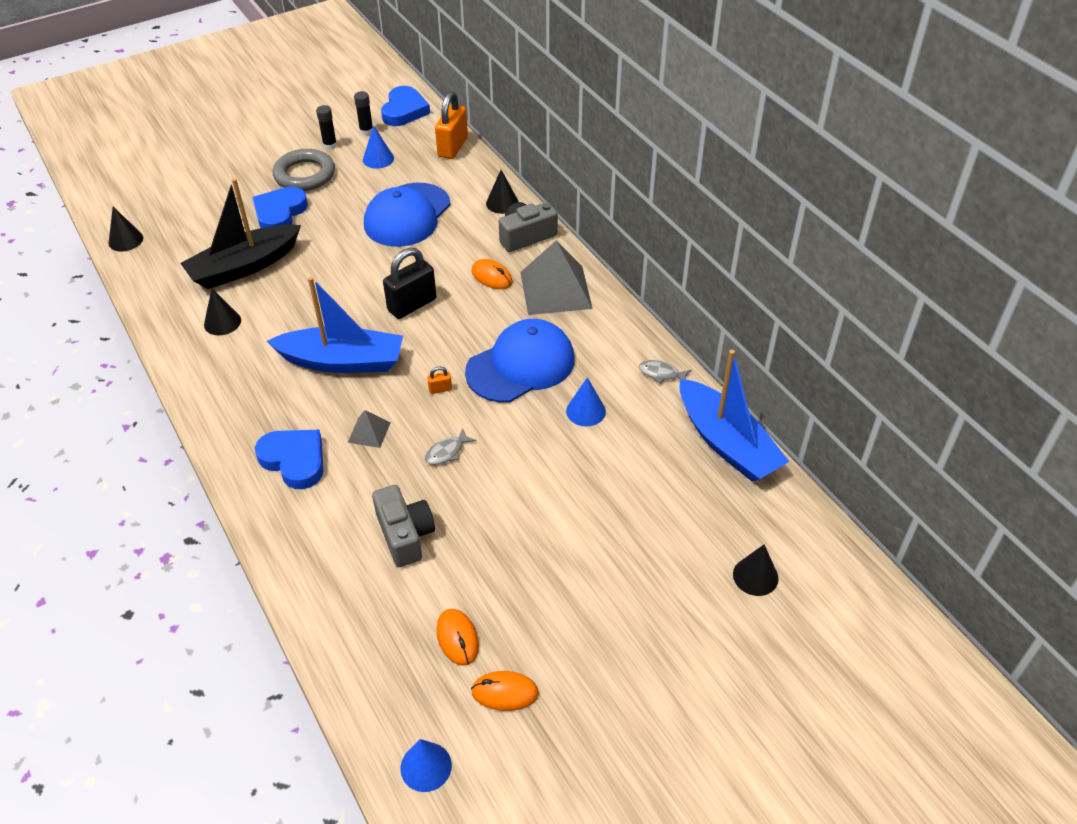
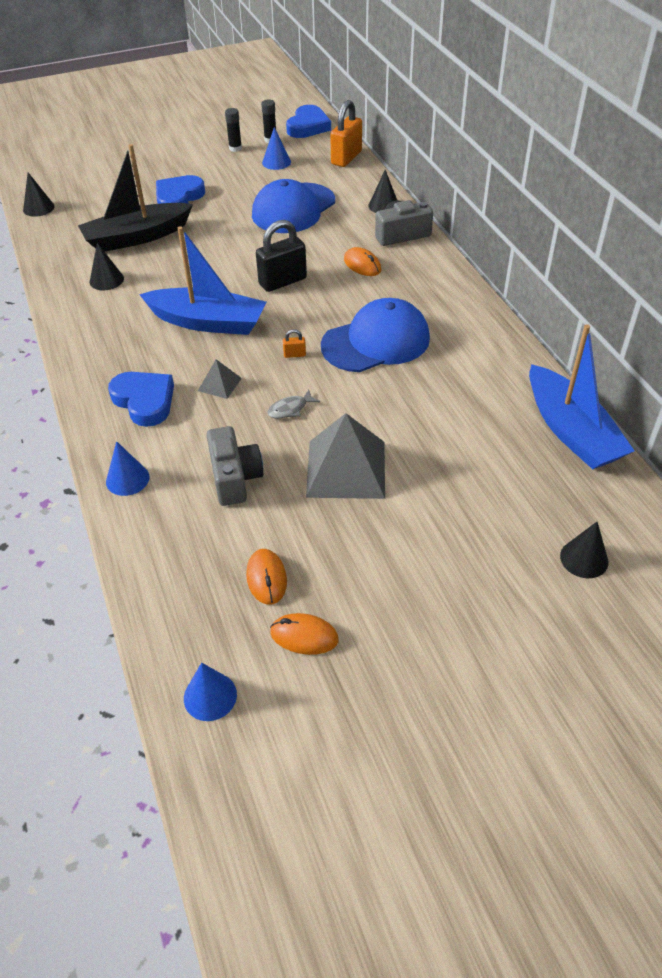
camera: 10 degrees right, 0 degrees up
grey ring [273,149,335,191] -> none
grey pyramid [520,241,593,315] -> grey pyramid moved to [306,413,385,499]
blue cone [566,377,606,427] -> blue cone moved to [106,441,150,496]
grey fish [639,360,691,384] -> none

